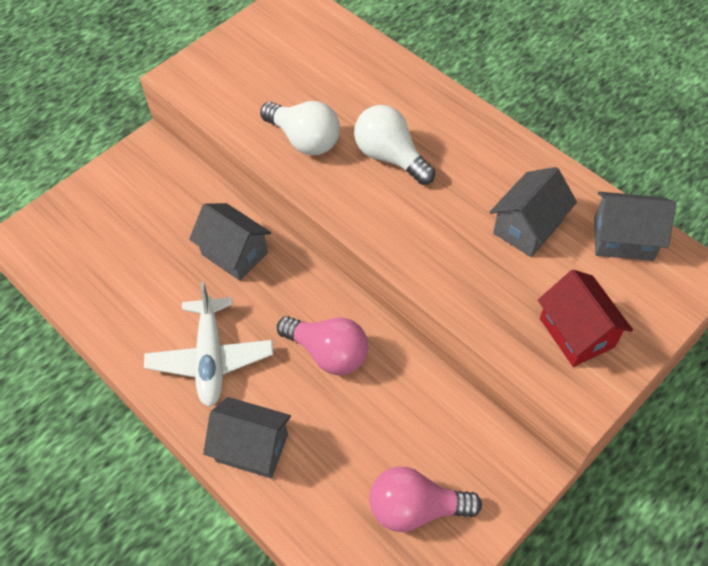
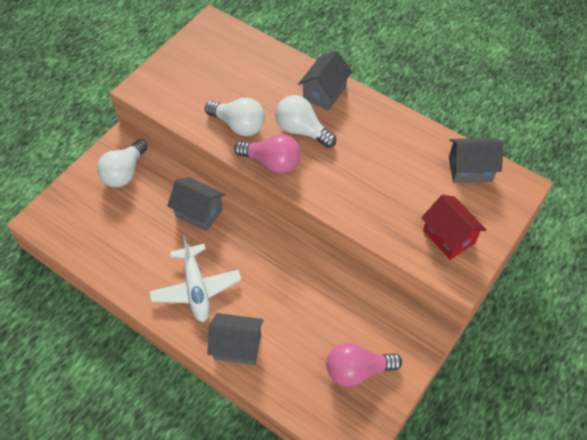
camera: 10 degrees left, 0 degrees up
pink light bulb [277,316,368,375] -> pink light bulb moved to [234,134,301,174]
grey house [490,167,577,257] -> grey house moved to [298,50,352,111]
none -> white light bulb [97,139,148,187]

